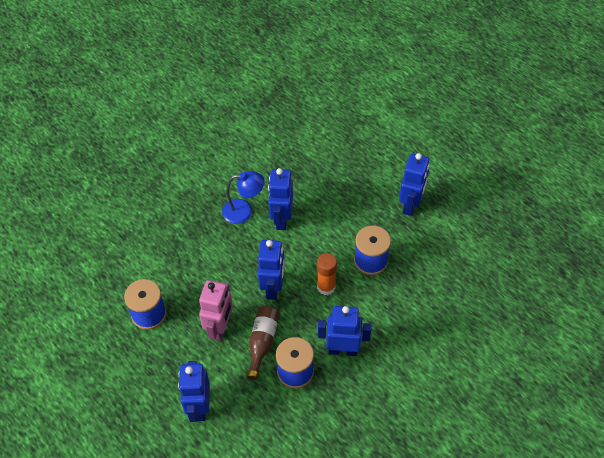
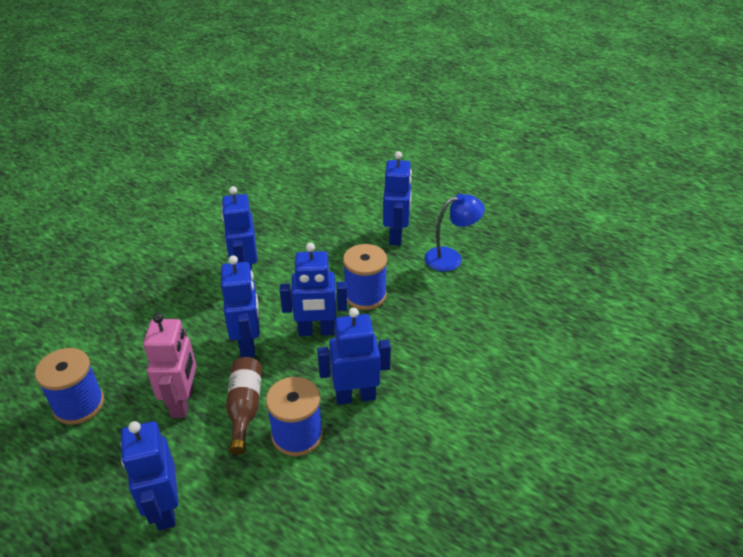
camera: 15 degrees left, 15 degrees down
blue lamp [222,171,265,224] -> blue lamp moved to [425,194,485,271]
orange glue stick [317,253,337,295] -> blue robot [280,243,347,336]

